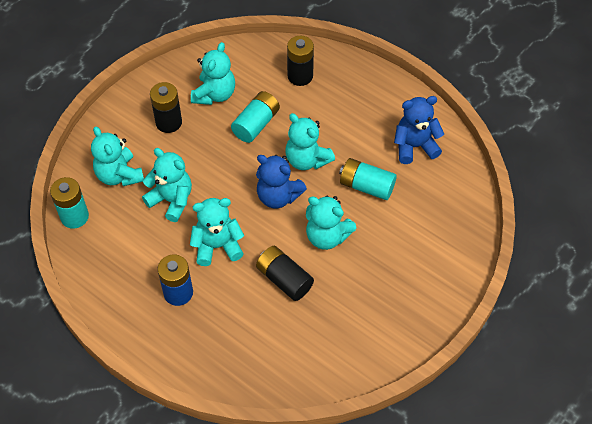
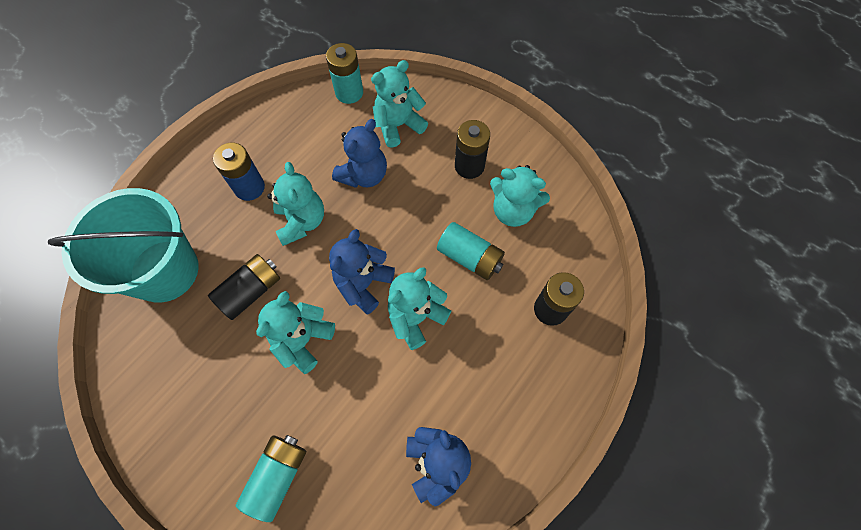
camera: 90 degrees right, 10 degrees up
turquoise teddy bear [142,148,192,222] -> blue teddy bear [332,119,387,188]
turquoise battery [339,158,397,200] -> turquoise battery moved to [236,435,306,522]
none -> turquoise bucket [48,188,199,303]

